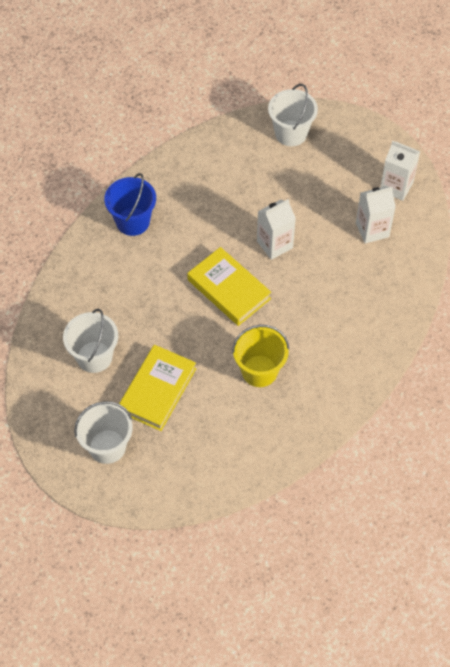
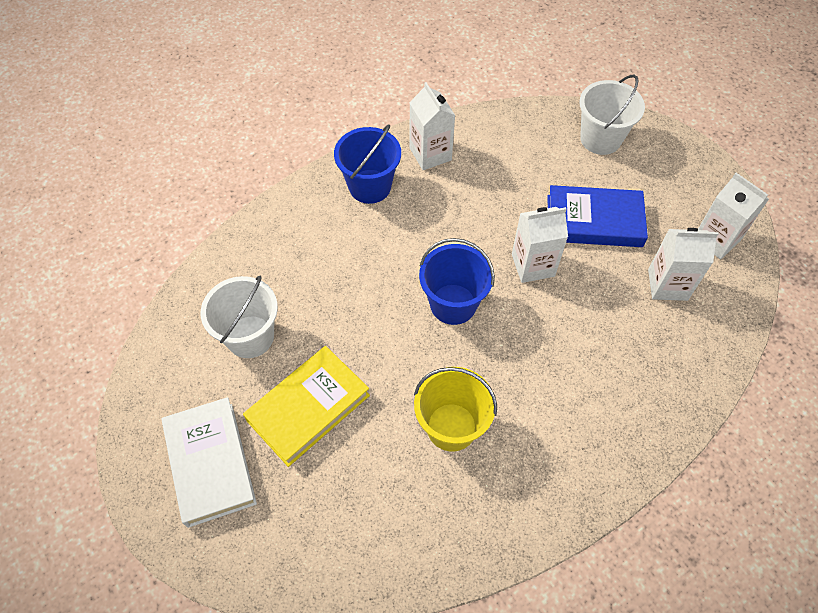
camera: 20 degrees right, 0 degrees up
white bucket [74,401,133,464] -> white book [162,397,257,528]
yellow book [187,247,272,326] -> blue bucket [419,238,495,325]
none -> white carton [409,82,456,170]
none -> blue book [547,185,648,247]

